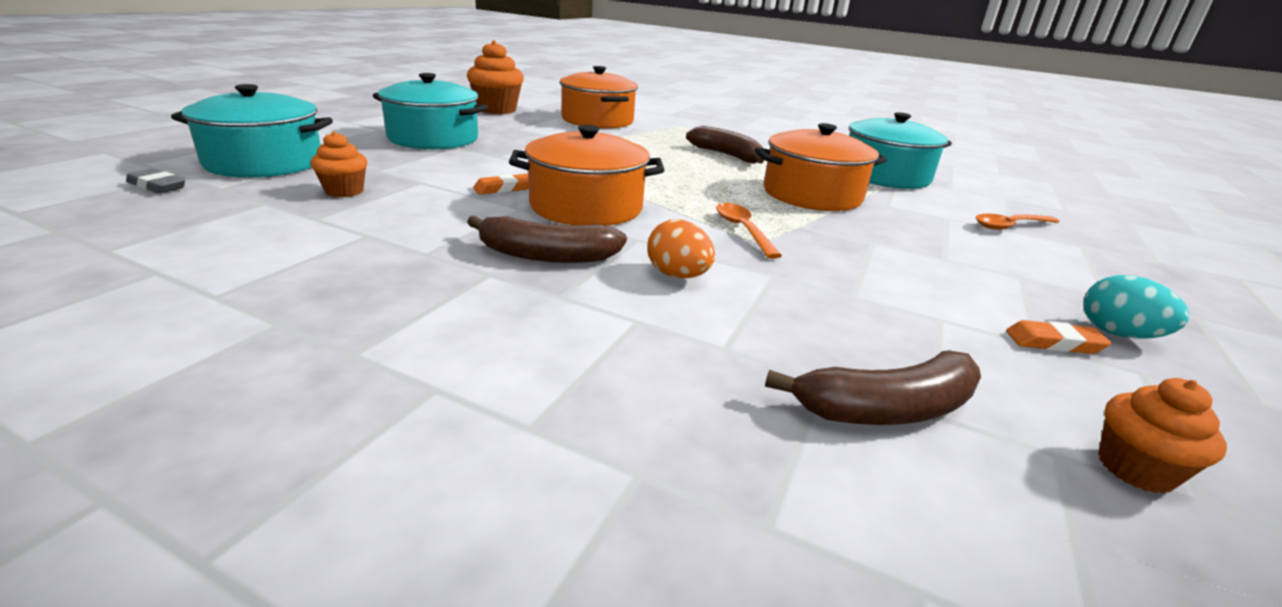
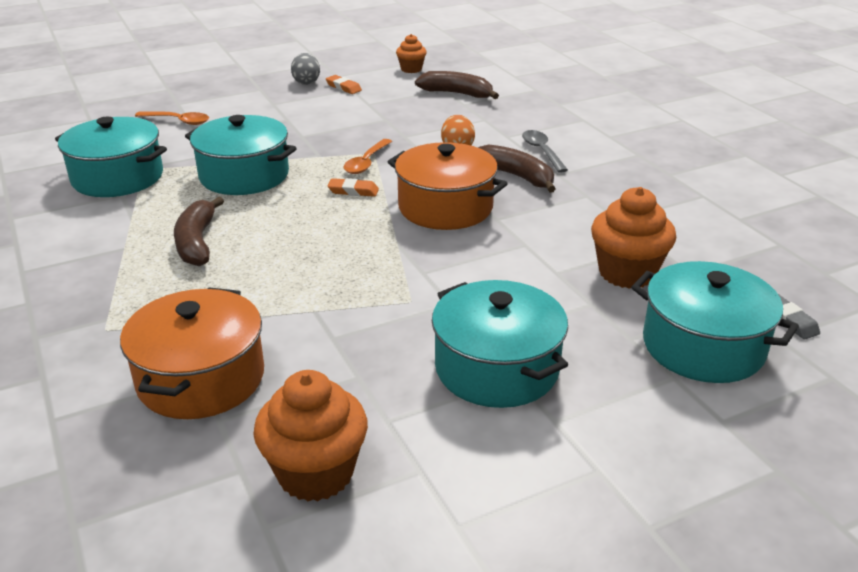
camera: 140 degrees left, 5 degrees up
orange cupcake [311,131,367,197] -> orange cupcake [591,187,676,289], size x1.75
orange eraser [473,174,529,194] -> orange eraser moved to [328,178,379,197]
orange pot [755,123,887,211] -> turquoise pot [185,115,297,195]
turquoise egg [1083,275,1189,339] -> grey egg [291,53,320,85]
none -> grey spoon [522,130,568,173]

